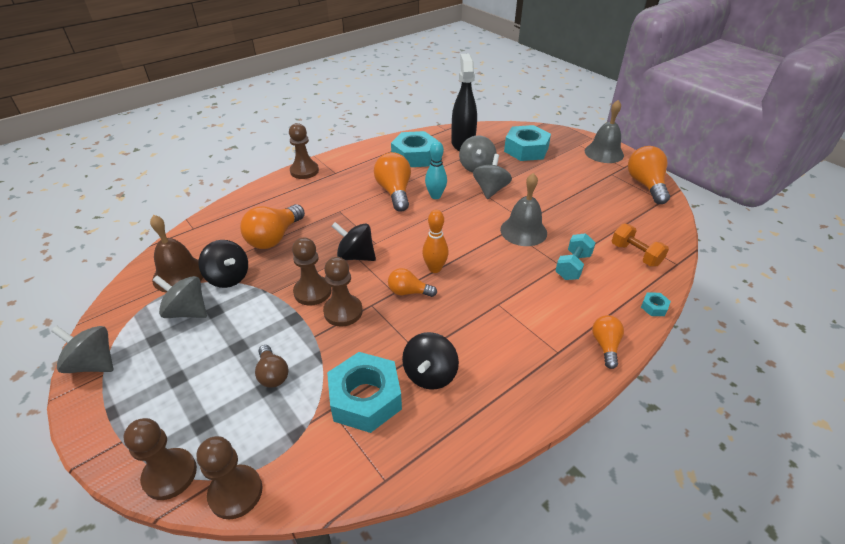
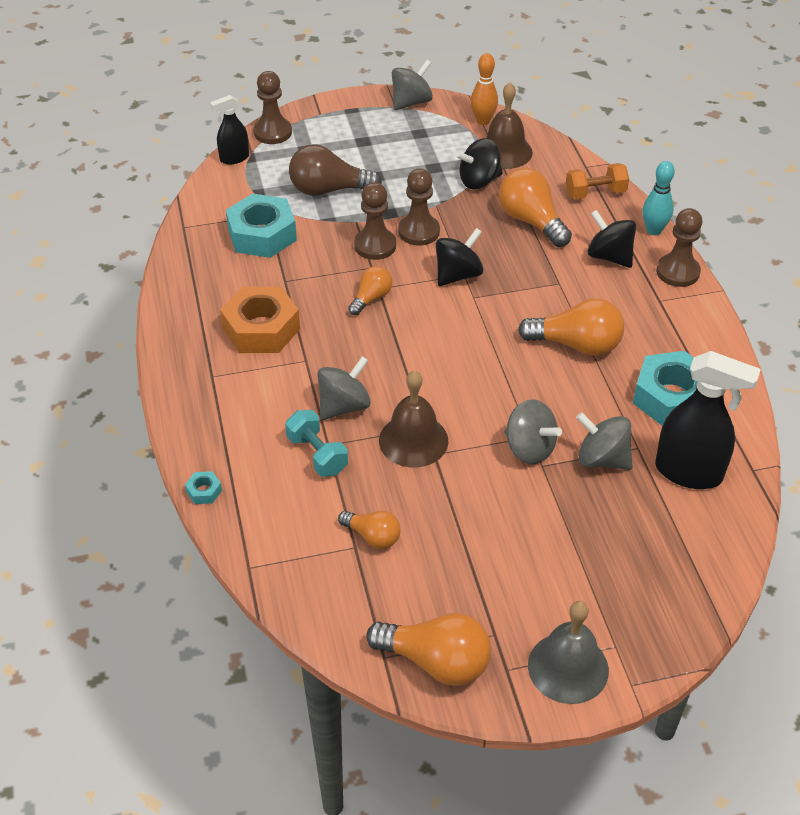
camera: 115 degrees right, 5 degrees up
grey spinning top [153,275,207,318] -> grey spinning top moved to [317,356,371,420]
brown pawn [197,436,262,519] -> black spray bottle [210,95,249,164]
brown light bulb [255,345,289,388] -> brown light bulb [289,144,382,196], size x1.71
black spinning top [402,332,459,390] -> black spinning top moved to [588,210,636,268]
orange bowling pin [422,210,449,273] -> orange bowling pin moved to [471,53,498,125]
turquoise bowling pin [425,141,447,199] -> turquoise bowling pin moved to [642,161,675,235]
grey bell [500,173,547,246] -> brown bell [379,370,448,467]
turquoise nut [504,125,551,161] -> none
orange light bulb [592,315,624,369] -> orange light bulb moved to [338,511,401,549]
orange dumbbell [612,223,669,267] -> orange dumbbell moved to [566,163,629,199]
none -> orange nut [220,286,300,353]

